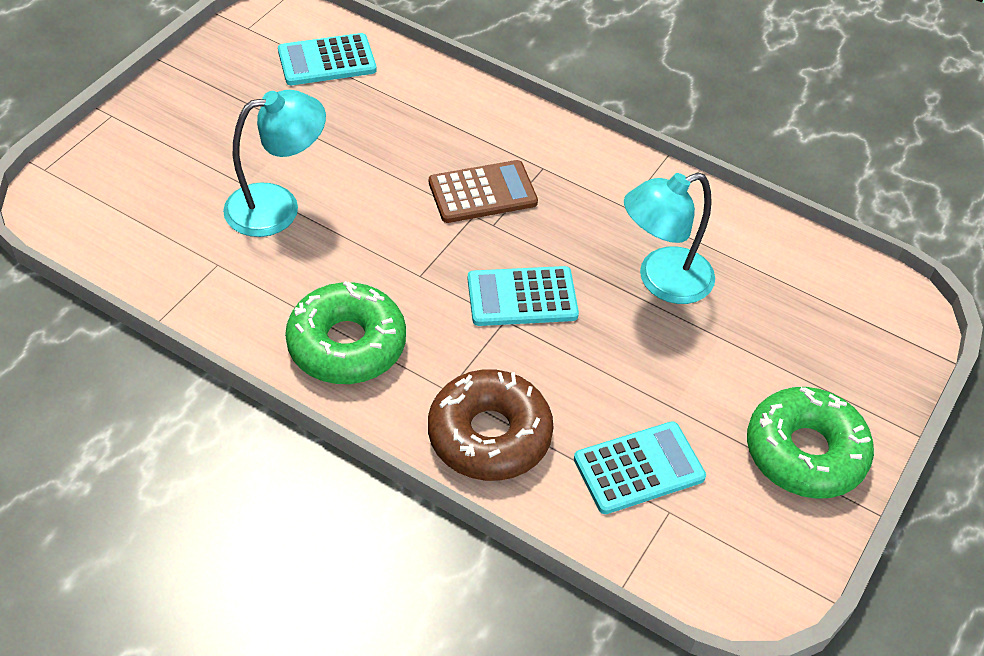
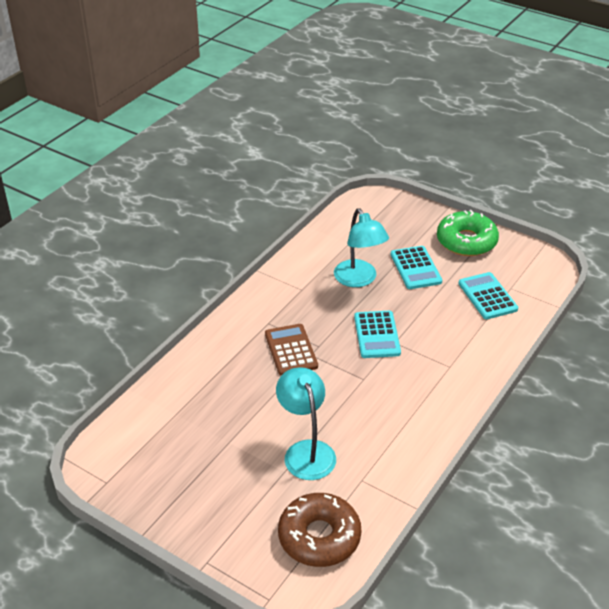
camera: 85 degrees left, 10 degrees down
turquoise calculator [278,33,377,85] -> turquoise calculator moved to [391,246,442,289]
green donut [285,281,406,384] -> none
brown donut [428,370,554,481] -> brown donut moved to [278,493,361,567]

